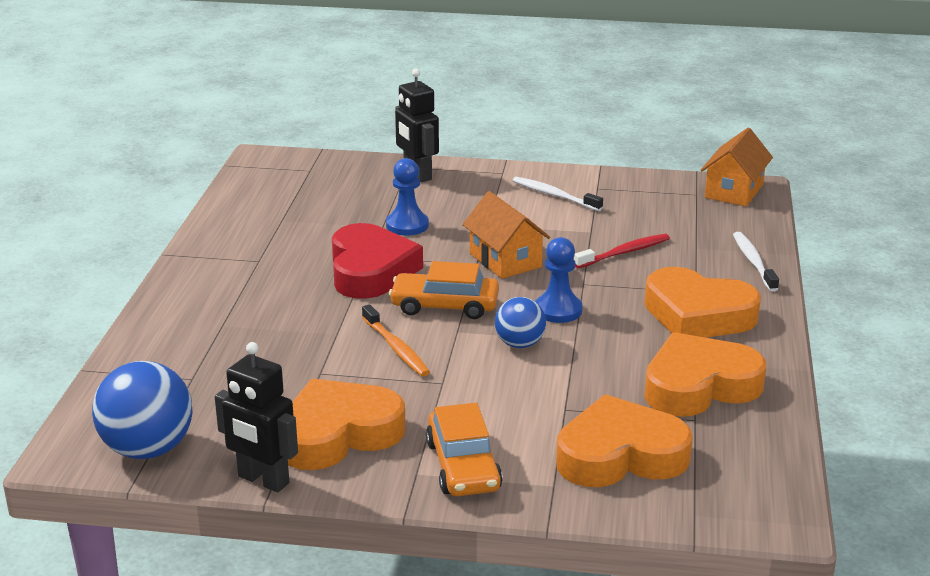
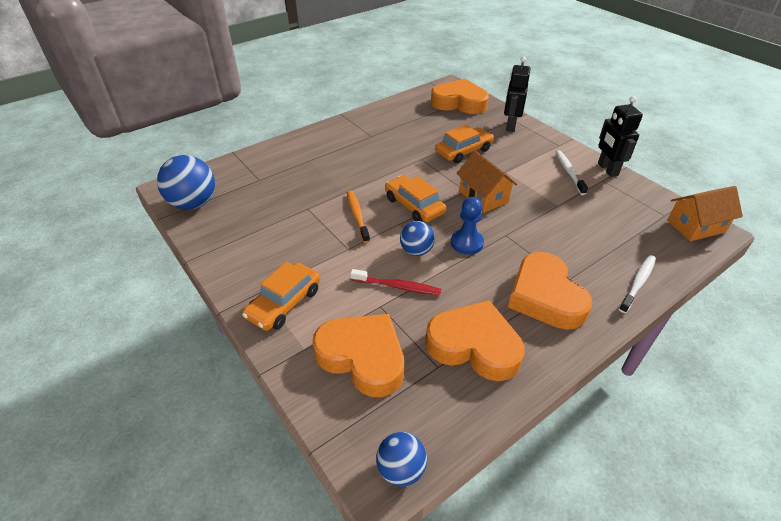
camera: 45 degrees right, 15 degrees up
black robot [215,342,298,492] -> black robot moved to [598,96,643,177]
orange heart [288,379,406,470] -> orange heart moved to [431,79,489,114]
red heart [332,223,423,299] -> none
orange toothbrush [362,304,430,376] -> orange toothbrush turned 150 degrees clockwise [347,190,370,243]
blue pawn [386,158,429,236] -> orange car [435,125,494,163]
orange house [462,191,550,279] -> orange house turned 45 degrees counterclockwise [456,151,518,213]
red toothbrush [574,234,670,268] -> red toothbrush moved to [350,269,441,295]
none -> blue ball [376,432,427,487]

